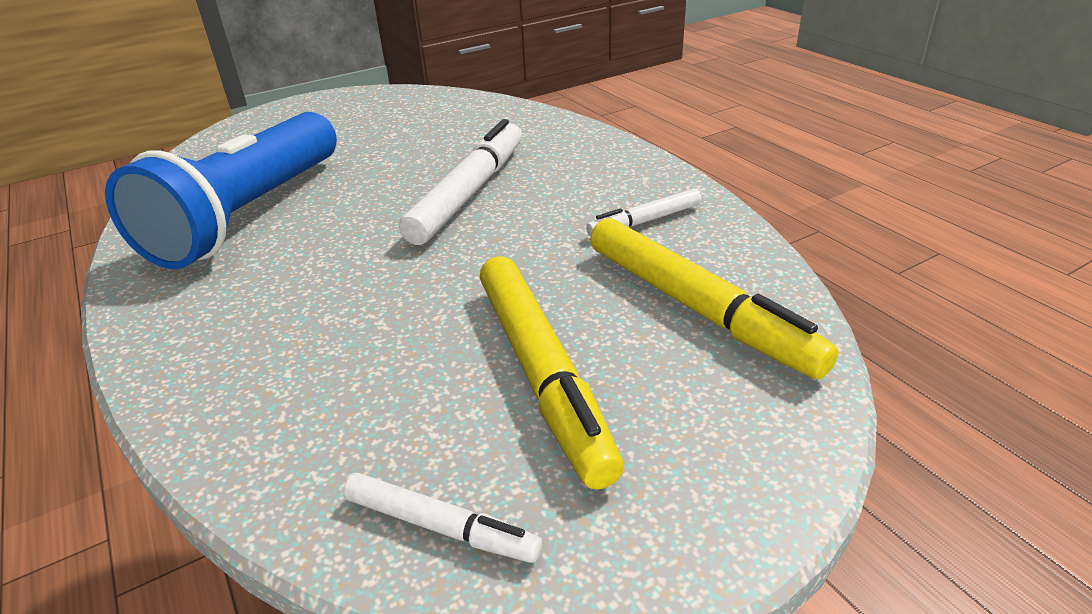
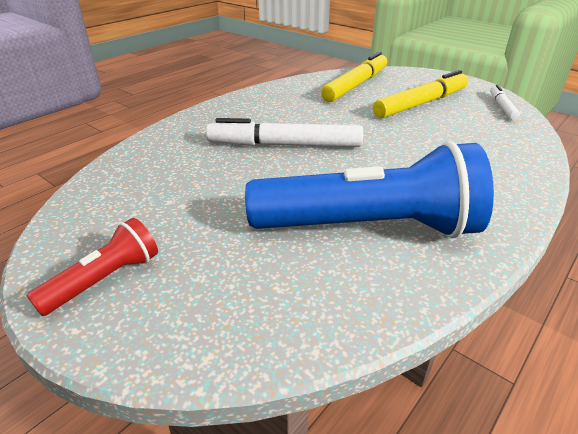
camera: 110 degrees left, 0 degrees up
white marker [586,188,702,237] -> none
none -> red flashlight [27,218,158,316]

